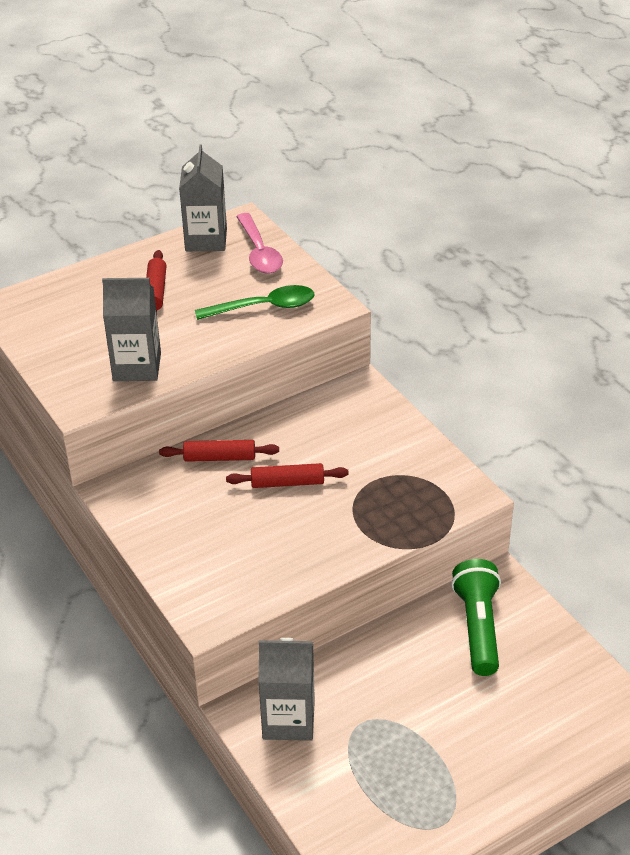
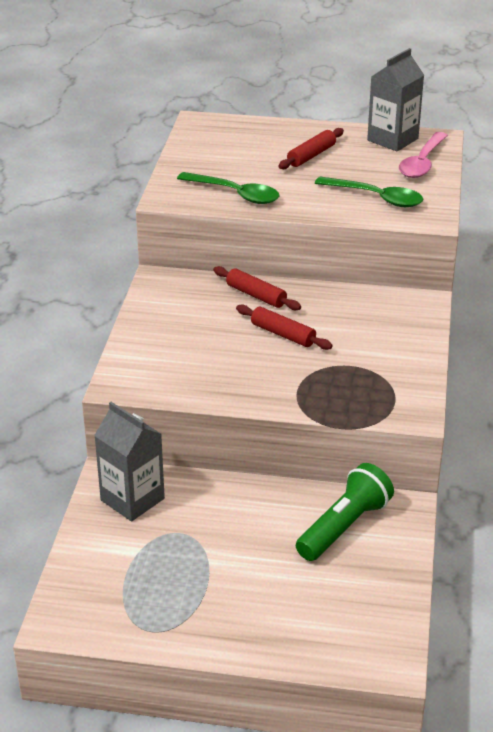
camera: 40 degrees right, 5 degrees down
grey carton [102,278,161,381] -> green spoon [177,172,279,204]

